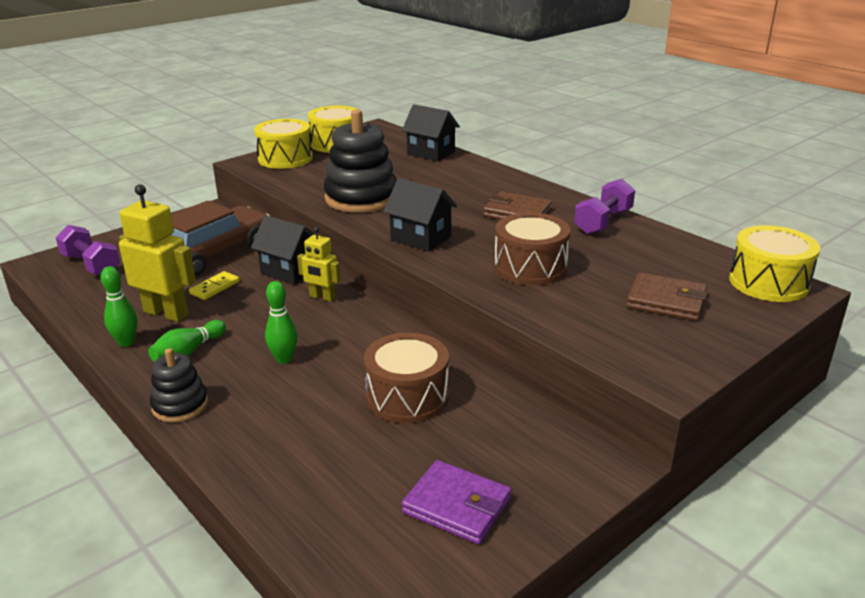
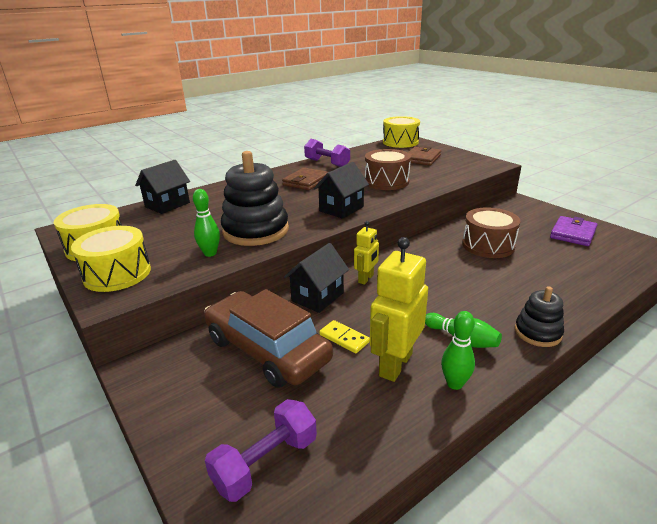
camera: 85 degrees left, 0 degrees up
green bowling pin [265,281,298,364] -> green bowling pin moved to [193,189,220,257]

